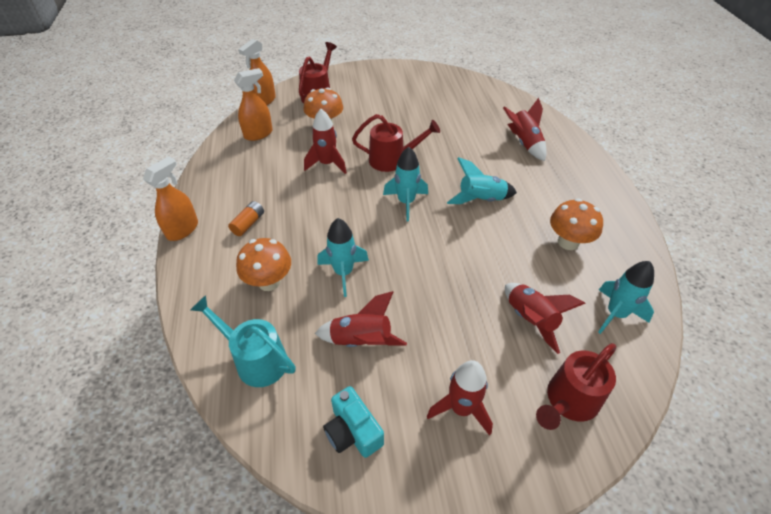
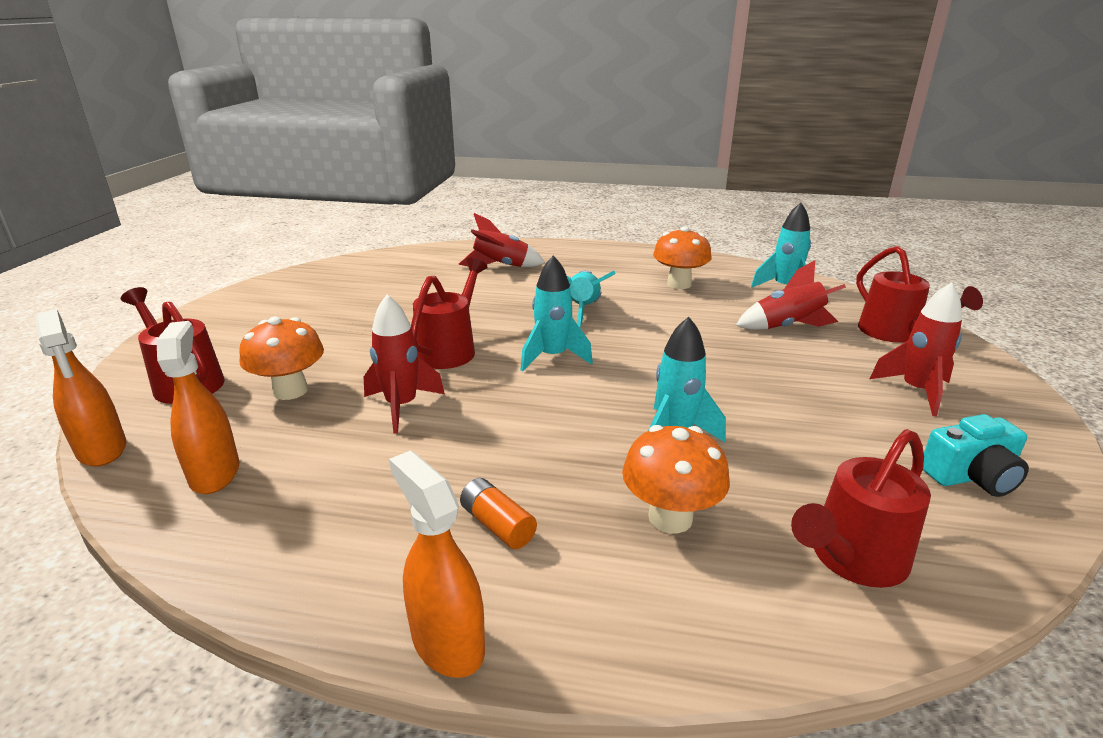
camera: 70 degrees left, 20 degrees down
turquoise watering can [190,295,296,387] -> red watering can [791,429,931,588]
red rocket [315,291,407,347] -> none

